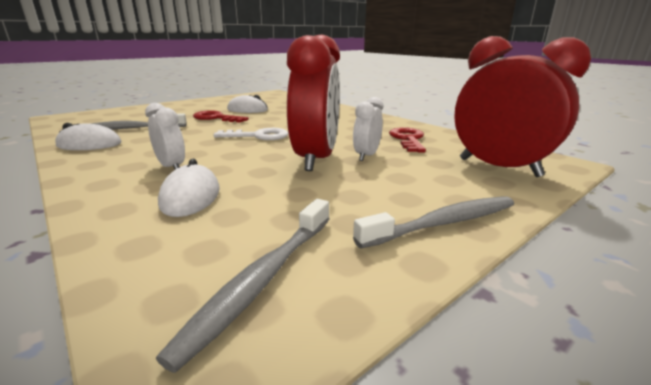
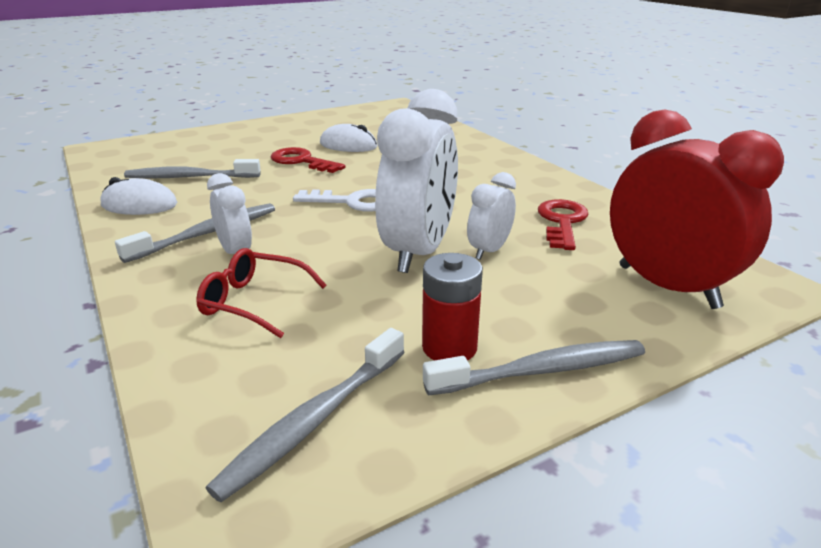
camera: 10 degrees right, 5 degrees up
white mouse [158,159,220,217] -> red glasses [196,248,326,338]
red clock [287,35,340,171] -> white clock [375,89,458,273]
none -> grey toothbrush [115,203,275,263]
none -> red battery [422,253,483,360]

